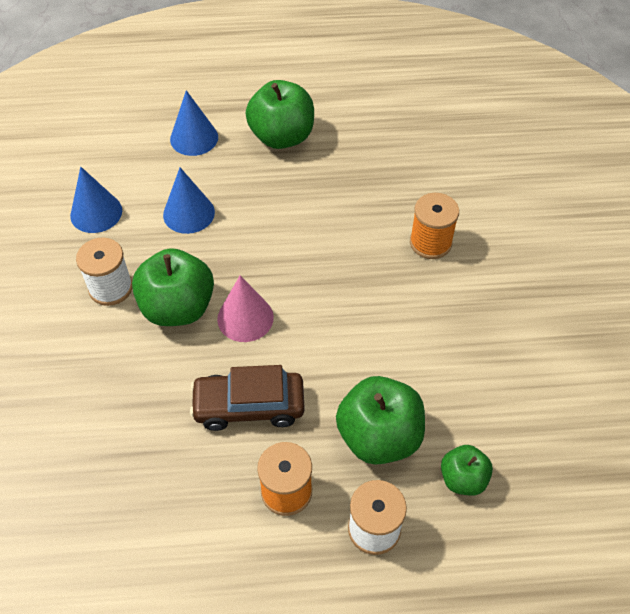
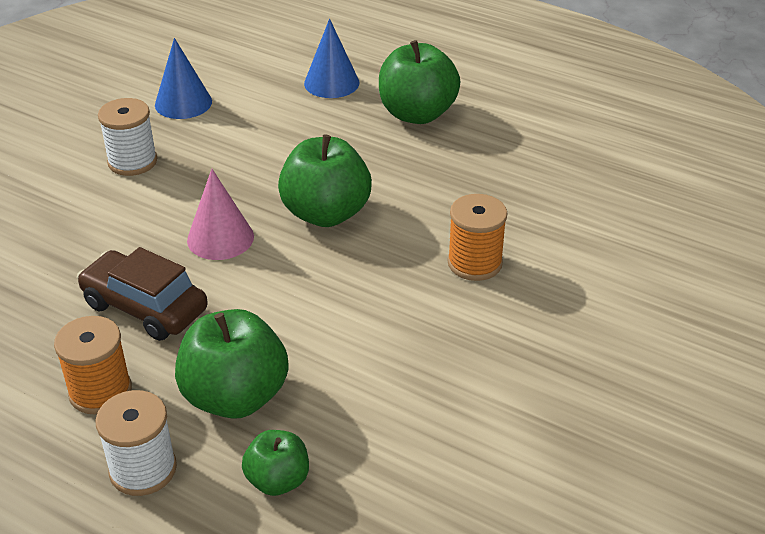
camera: 35 degrees right, 15 degrees down
green apple [132,248,214,326] -> green apple moved to [278,135,372,227]
blue cone [163,167,215,234] -> none

